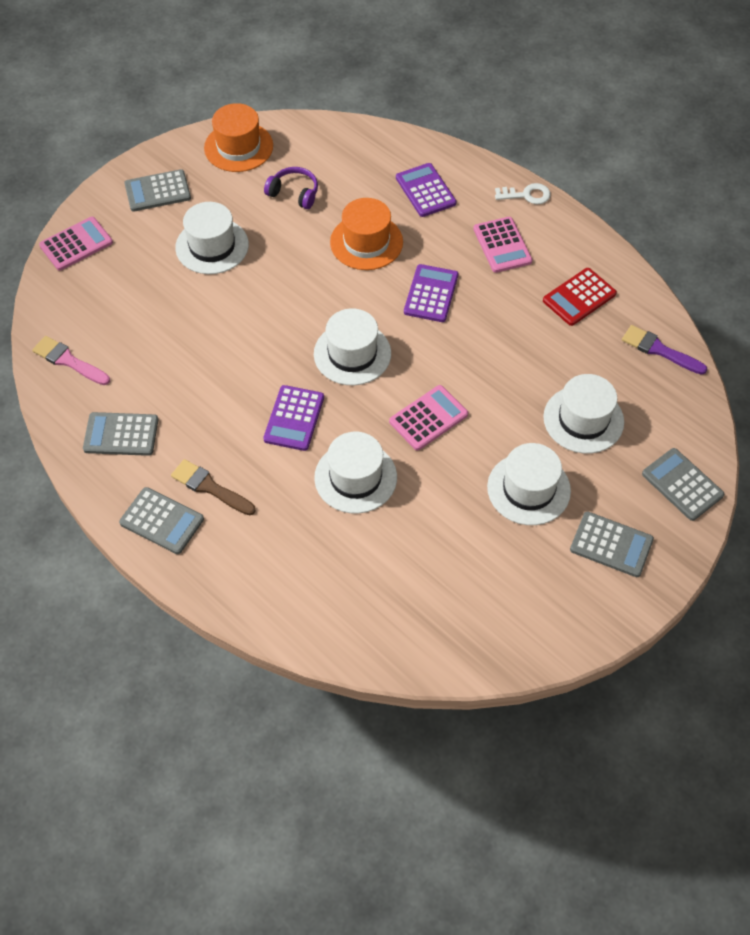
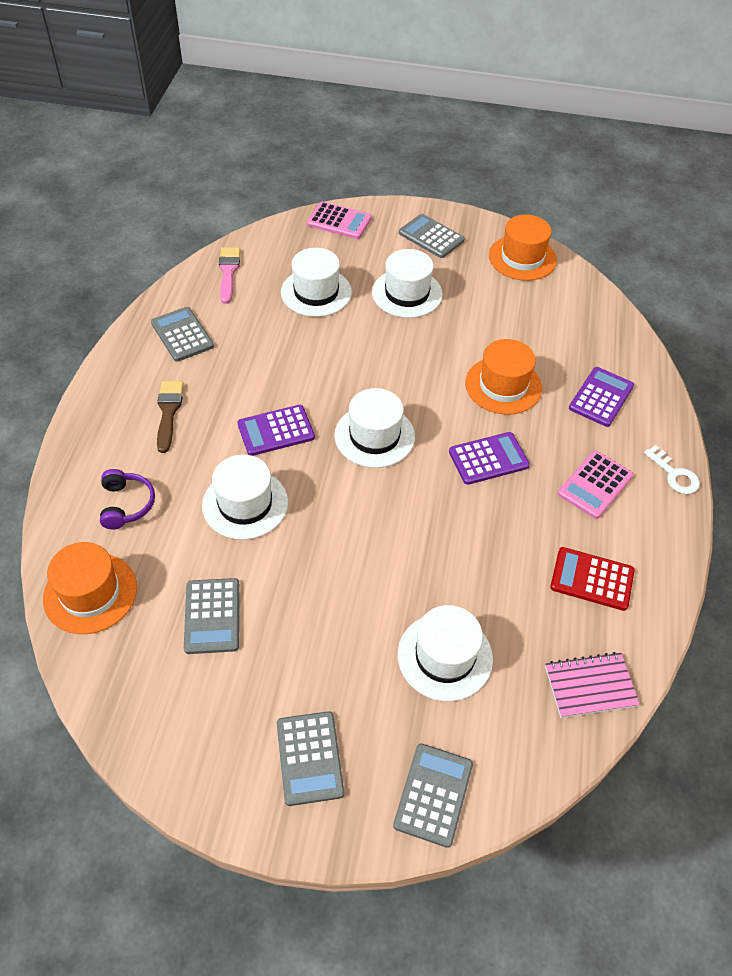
camera: 55 degrees right, 5 degrees down
grey calculator [119,487,204,554] -> grey calculator moved to [184,578,239,654]
purple headphones [264,167,318,209] -> purple headphones moved to [100,469,155,529]
pink calculator [389,385,468,450] -> none
white hat [487,443,571,525] -> white hat moved to [281,248,352,317]
purple brush [622,325,707,375] -> pink notebook [545,652,640,718]
none -> orange hat [43,542,137,634]

